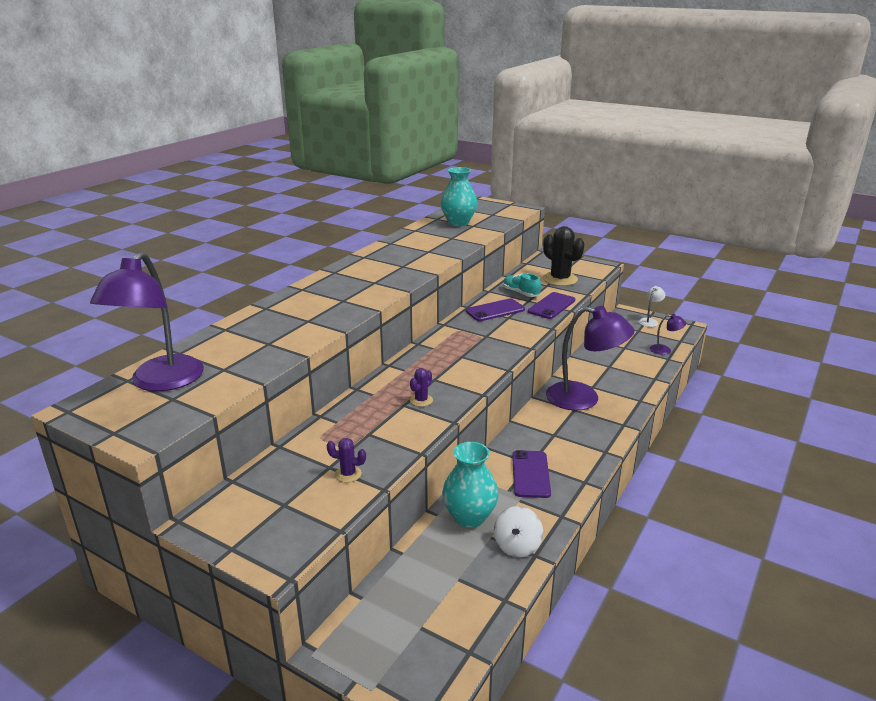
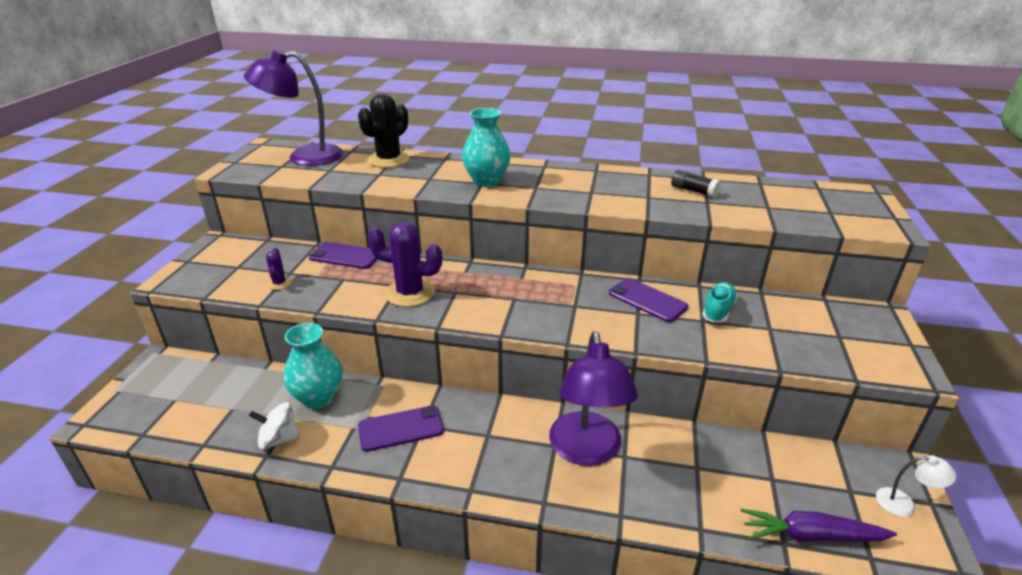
camera: 70 degrees right, 5 degrees up
purple cactus [410,368,433,407] -> purple cactus [368,222,442,307], size x2.06
turquoise vase [441,167,477,226] -> turquoise vase moved to [462,108,511,187]
purple phone [528,292,575,319] -> purple phone moved to [309,242,378,269]
black cactus [543,226,584,286] -> black cactus moved to [358,93,410,168]
purple lamp [650,314,686,355] -> purple carrot [740,508,897,542]
none -> black glue stick [671,170,720,197]

